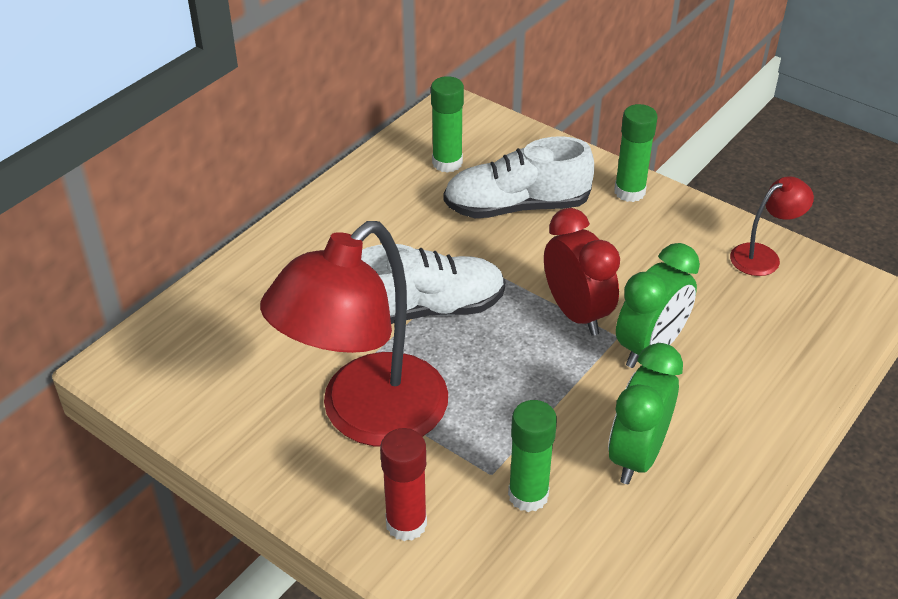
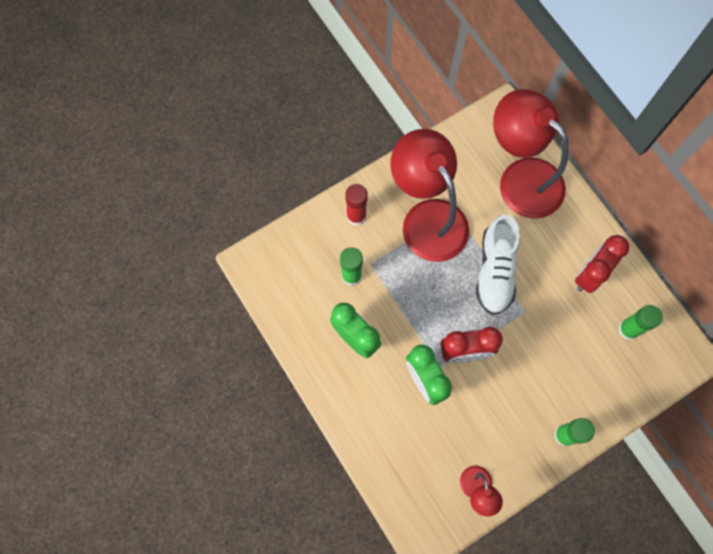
camera: 110 degrees right, 30 degrees up
white shoe [443,136,594,218] -> none
none -> red lamp [493,89,569,219]
none -> red clock [575,235,629,293]

